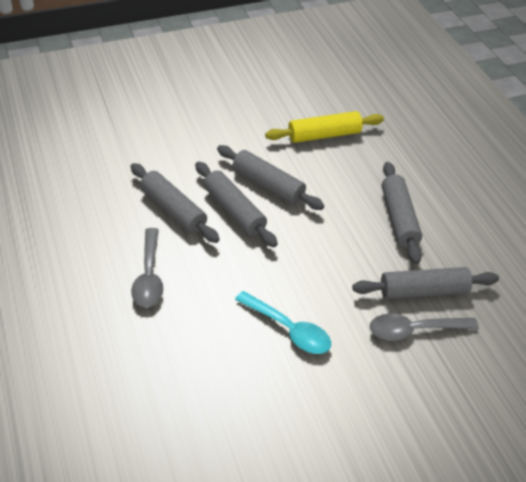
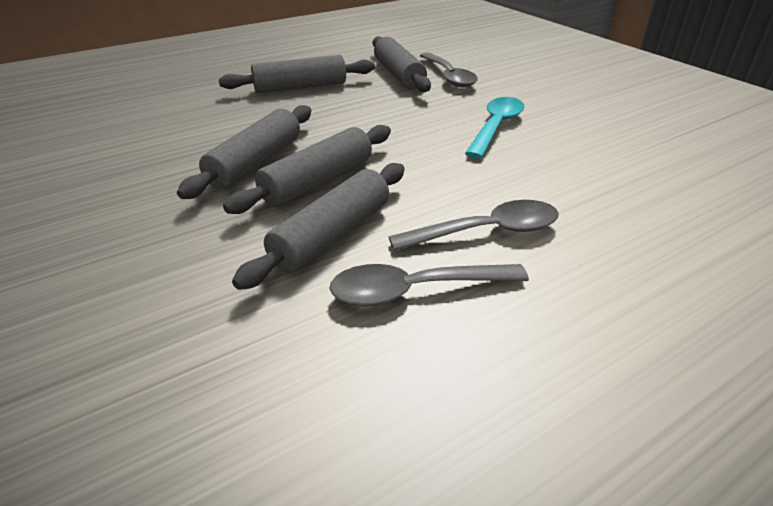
camera: 100 degrees left, 10 degrees down
yellow rolling pin [265,111,384,143] -> none
none -> grey spoon [329,264,529,306]

